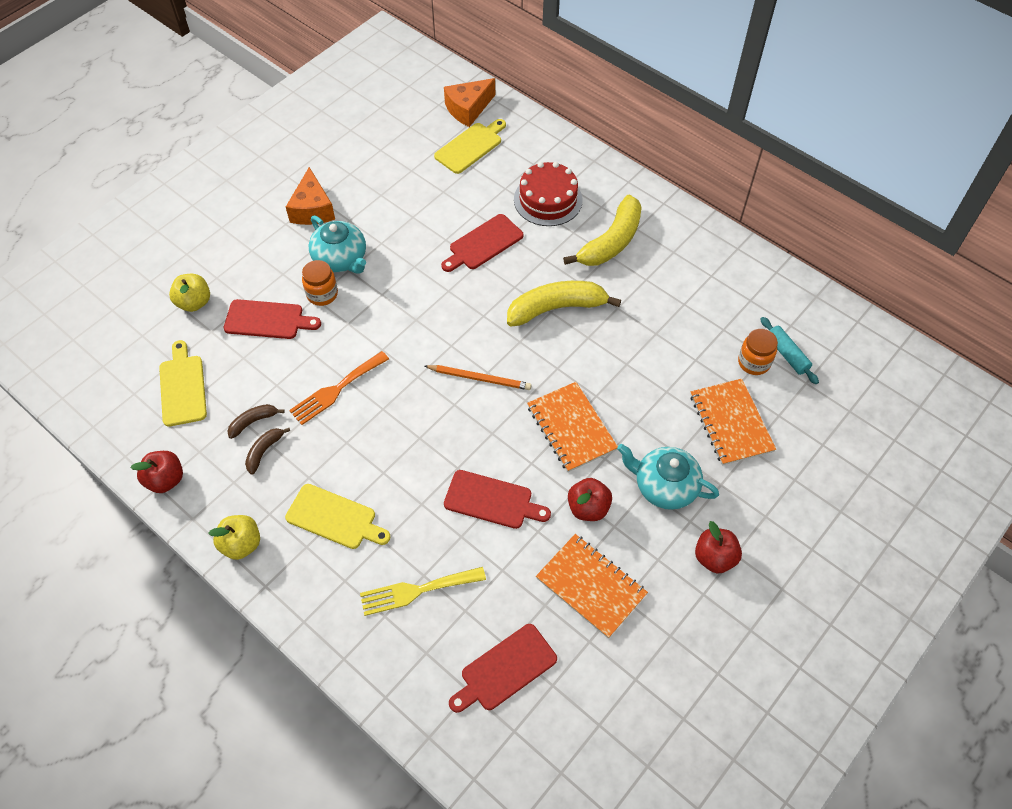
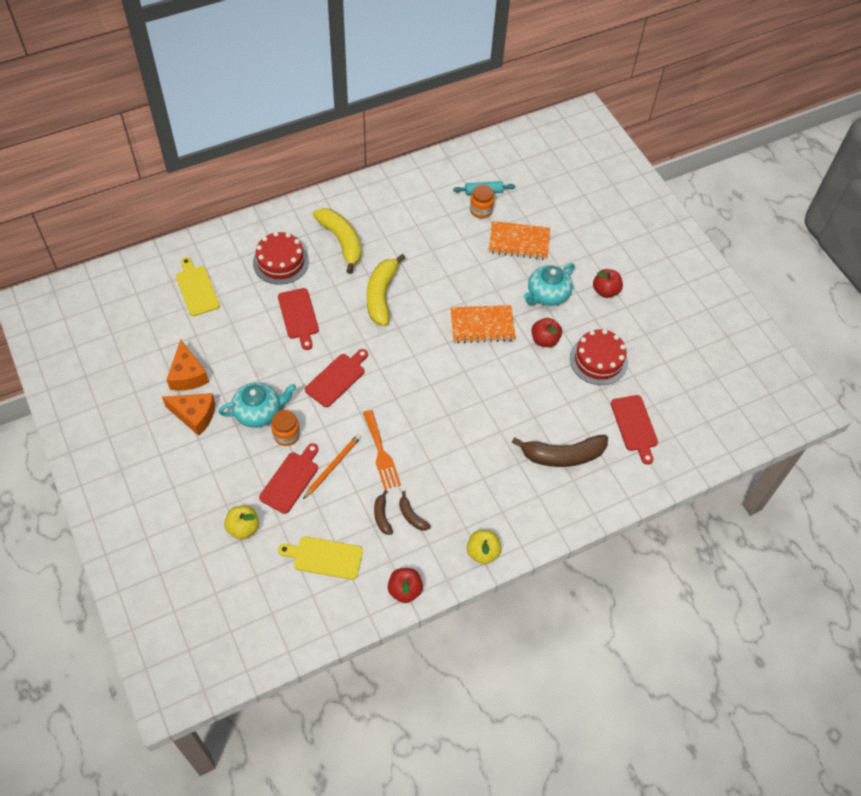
camera: 70 degrees left, 0 degrees up
yellow cutting board [285,484,390,549] -> none
yellow fork [360,567,486,616] -> brown banana [512,435,608,467]
orange pencil [425,365,531,390] -> orange pencil moved to [303,434,361,499]
orange cheese [444,78,495,127] -> orange cheese moved to [166,340,209,391]
red cutting board [444,470,551,529] -> red cutting board moved to [305,349,368,407]
orange notebook [536,534,648,638] -> red cake [570,329,628,385]

